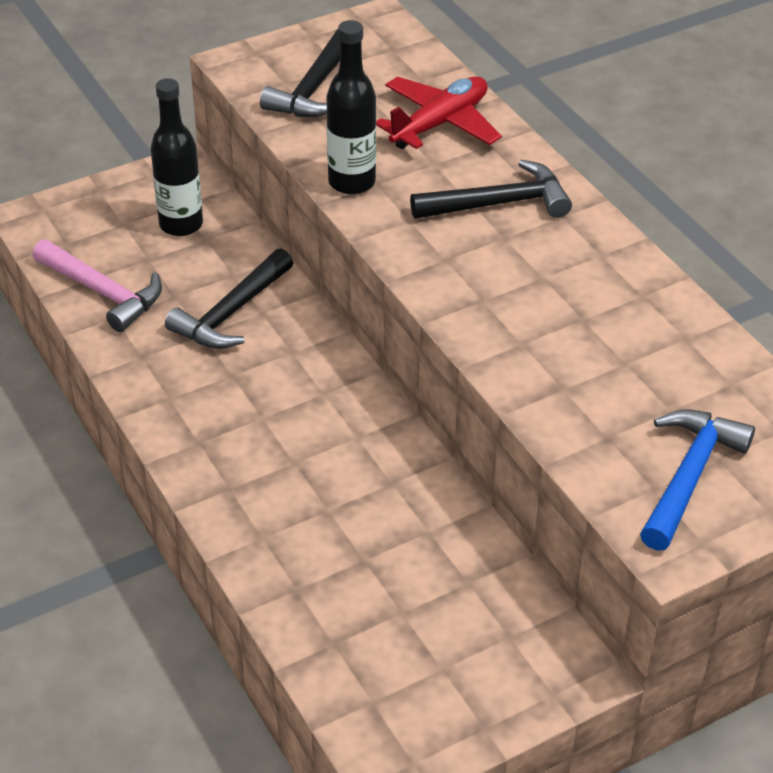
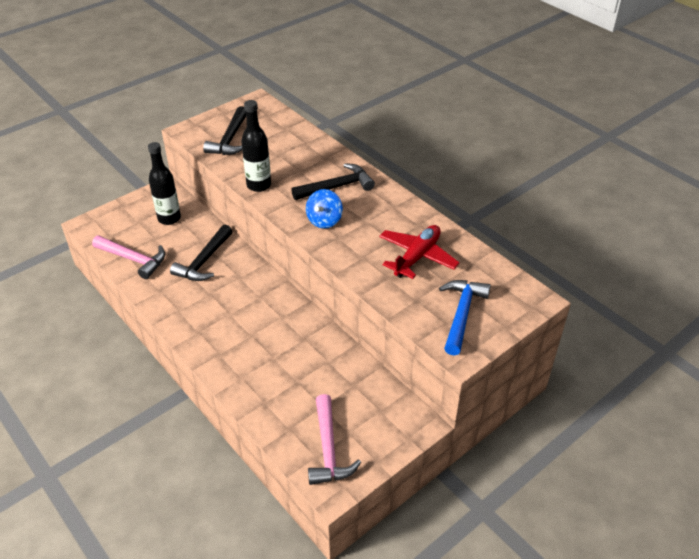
camera: 10 degrees left, 0 degrees up
red plane [376,76,502,149] -> red plane moved to [379,225,460,279]
none -> blue spinning top [306,189,343,229]
none -> pink hammer [308,394,361,485]

